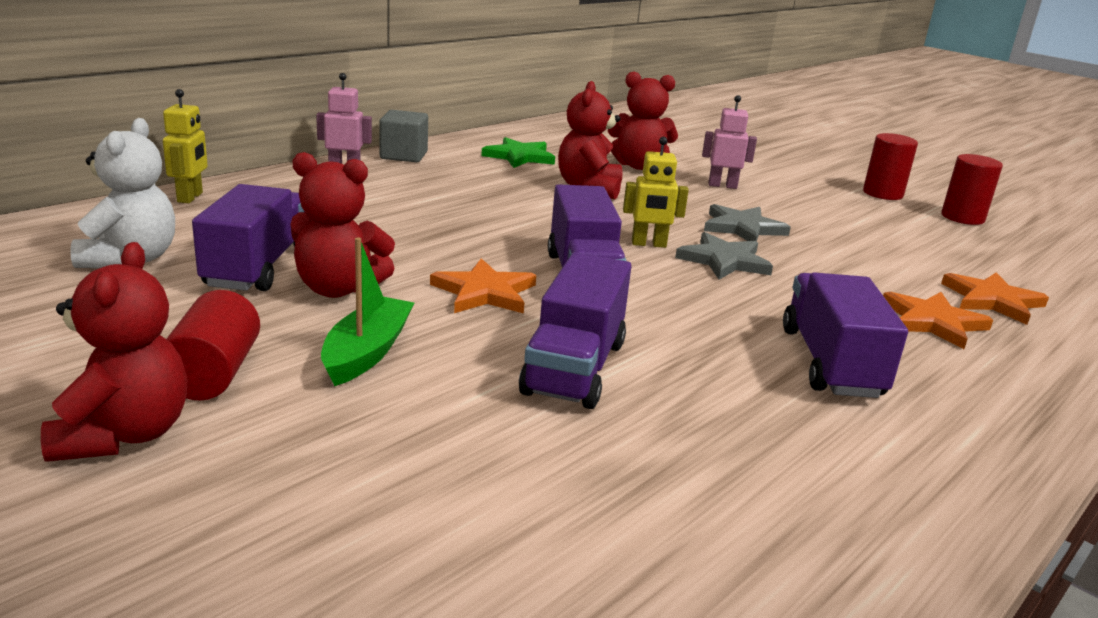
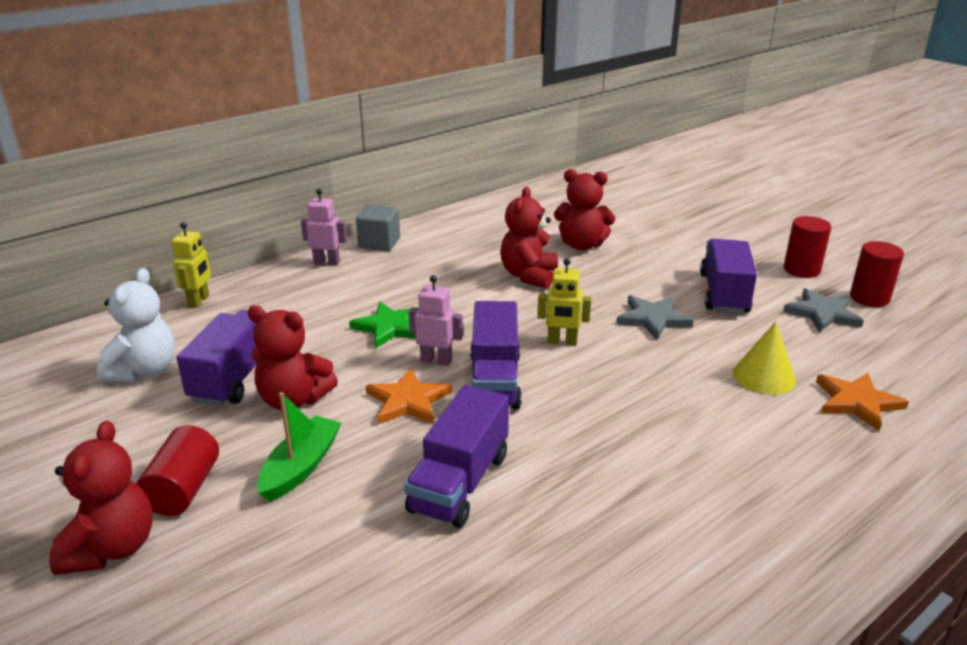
camera: 10 degrees right, 5 degrees up
green star [481,137,555,168] -> green star moved to [349,302,419,348]
grey star [675,232,773,280] -> grey star moved to [783,288,864,333]
pink robot [702,95,757,189] -> pink robot moved to [409,275,463,366]
purple truck [783,272,908,398] -> purple truck moved to [700,239,757,313]
orange star [883,292,993,349] -> none
none -> yellow cone [733,322,796,395]

